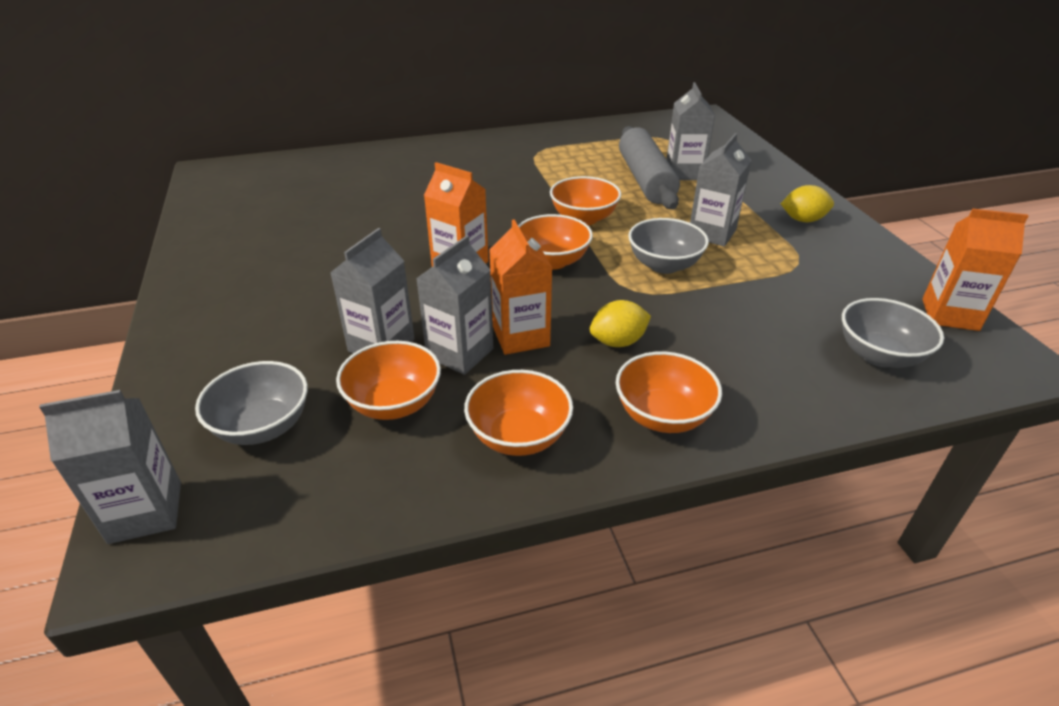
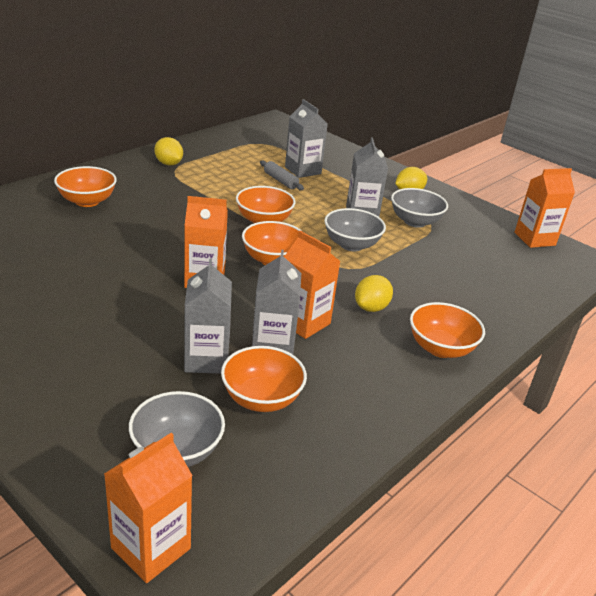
camera: 35 degrees left, 5 degrees down
grey carton [39,390,181,544] -> orange carton [104,433,193,583]
orange bowl [464,370,573,456] -> orange bowl moved to [54,166,117,207]
grey rolling pin [619,126,680,209] -> grey rolling pin [260,161,304,190], size x0.47
grey bowl [842,298,944,368] -> grey bowl moved to [391,188,448,228]
none -> yellow lemon [154,137,183,165]

